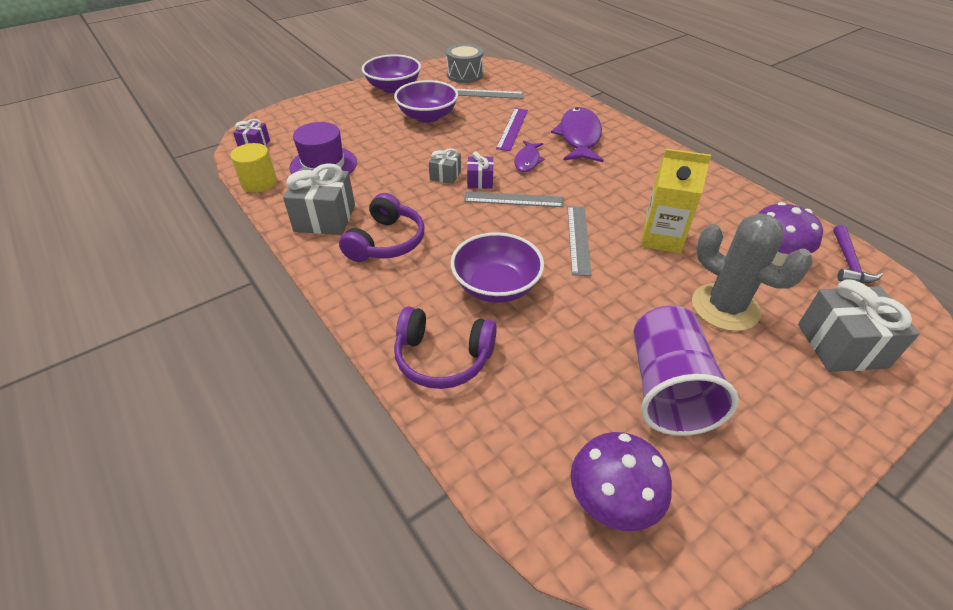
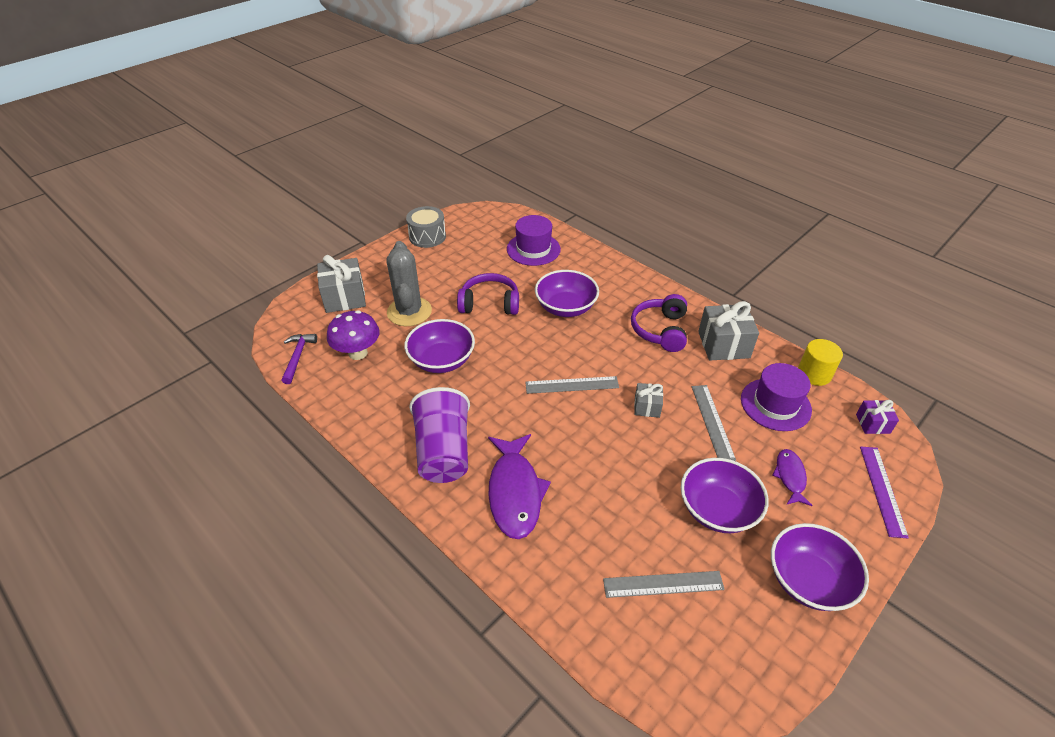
camera: 170 degrees right, 0 degrees up
purple headphones [394,306,497,389] -> purple headphones moved to [457,273,519,315]
grey drum [446,44,483,83] -> grey drum moved to [406,206,446,248]
purple gift [467,151,494,189] -> none
purple ruler [496,108,528,151] -> purple ruler moved to [860,447,909,538]
purple fish [514,141,545,172] -> purple fish moved to [772,449,813,506]
grey ruler [567,206,592,276] -> grey ruler moved to [692,385,736,461]
purple mushroom [570,432,672,531] -> none
purple cup [633,306,739,436] -> purple cup moved to [409,387,470,483]
yellow carton [641,148,711,254] -> purple bowl [404,319,475,373]
grey cactus [692,213,813,331] -> grey cactus turned 45 degrees clockwise [386,241,432,326]
none -> purple hat [507,215,561,266]

